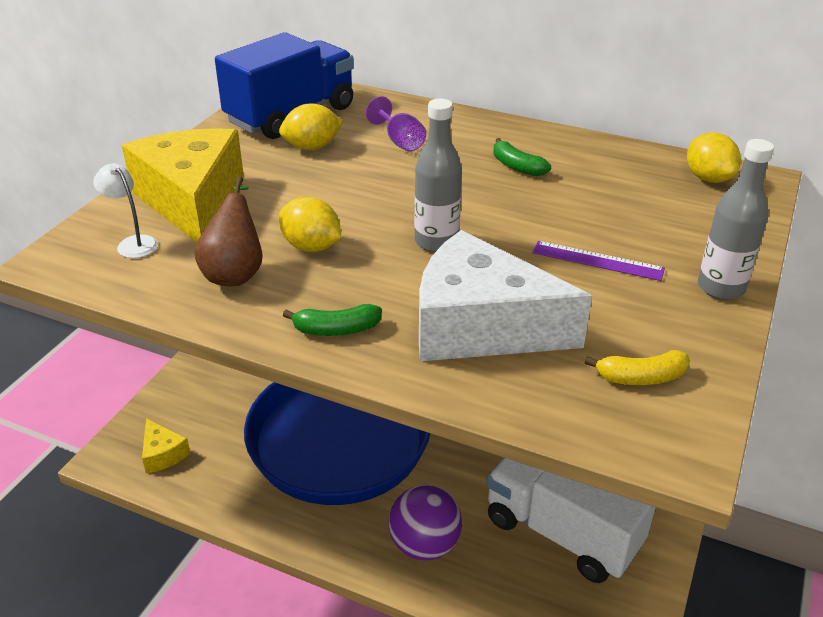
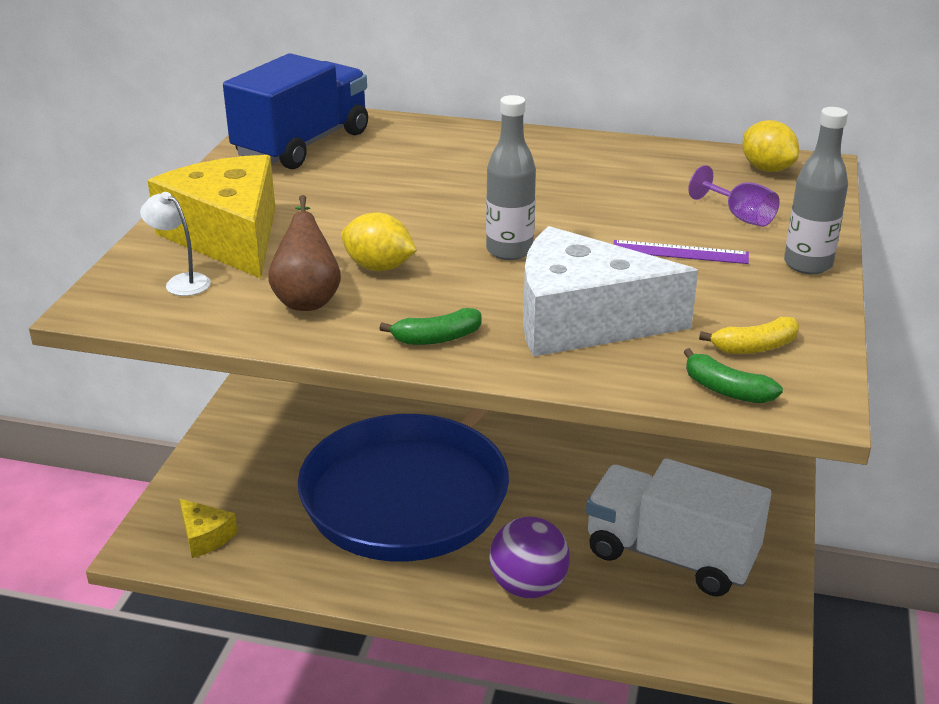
camera: 10 degrees left, 5 degrees down
yellow lemon [279,103,343,150] -> none
purple goblet [366,96,426,151] -> purple goblet moved to [688,165,780,227]
green banana [493,138,551,176] -> green banana moved to [683,348,783,403]

